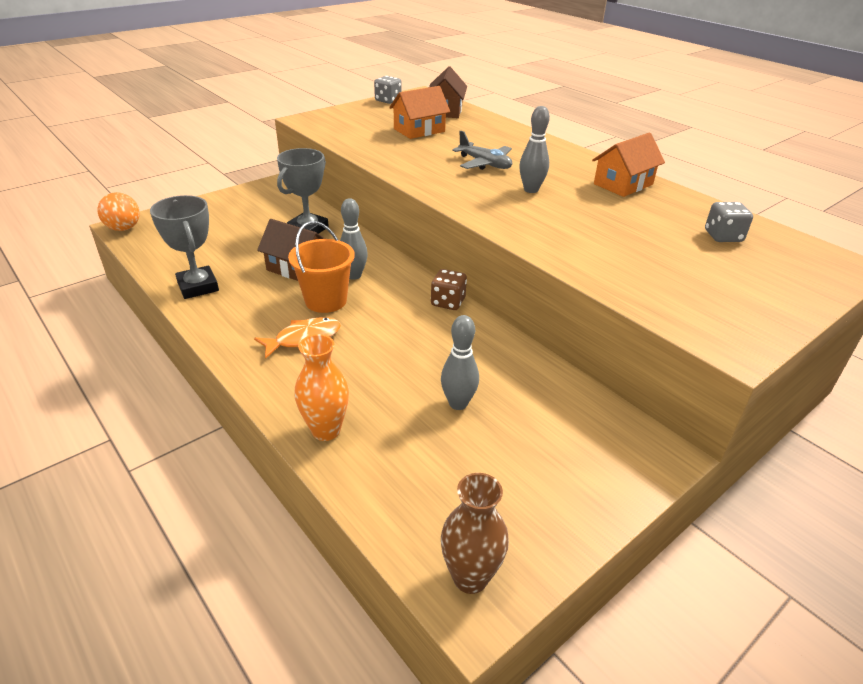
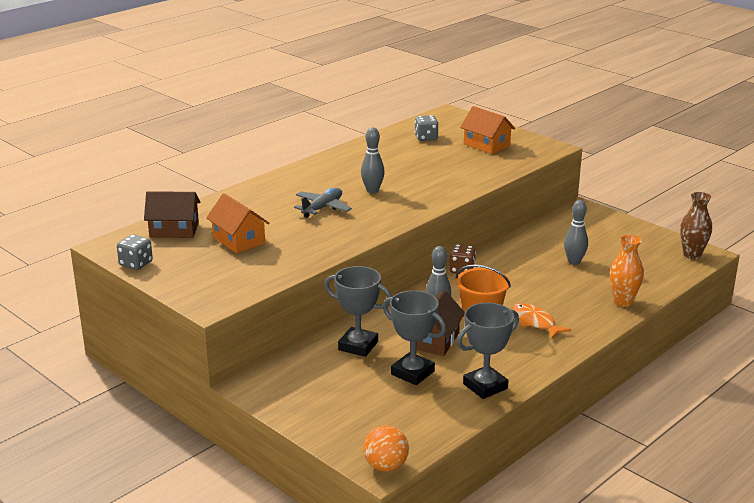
camera: 95 degrees left, 10 degrees down
orange house [592,133,665,197] -> orange house moved to [460,106,515,154]
none -> grey trophy [383,290,446,385]

